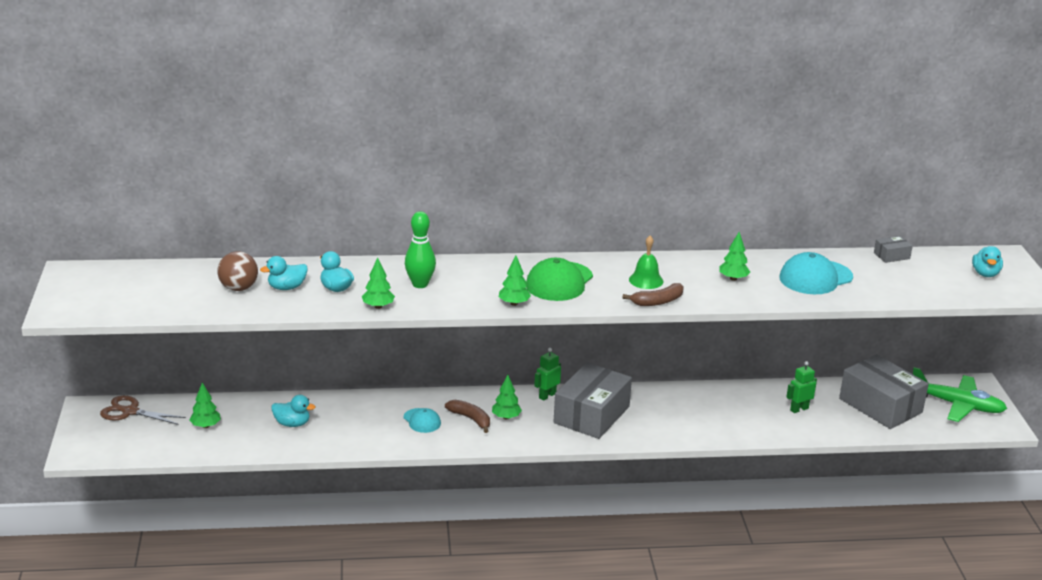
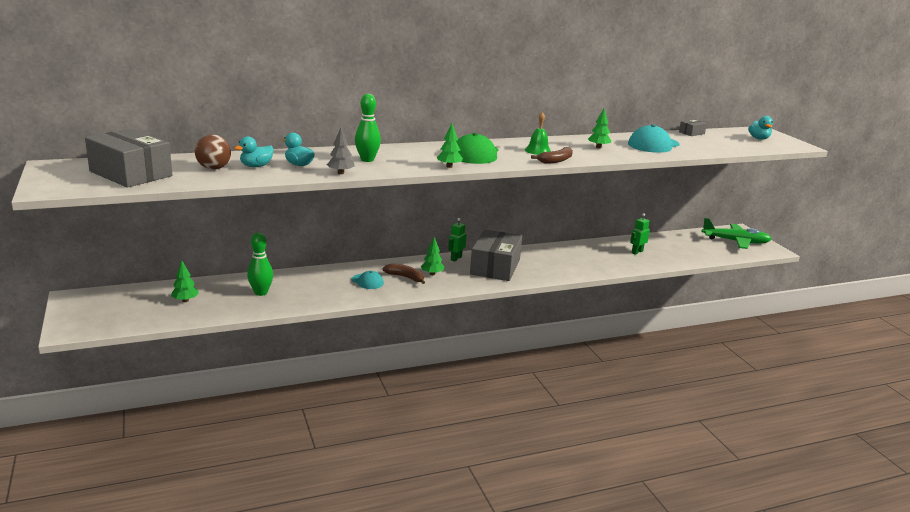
camera: 15 degrees left, 5 degrees down
brown scissors [100,395,186,425] -> none
turquoise duck [271,395,316,427] -> green bowling pin [247,233,273,296]
green tree [362,257,395,309] -> grey tree [327,127,355,174]
grey box [839,354,929,429] -> grey box moved to [85,128,172,188]

